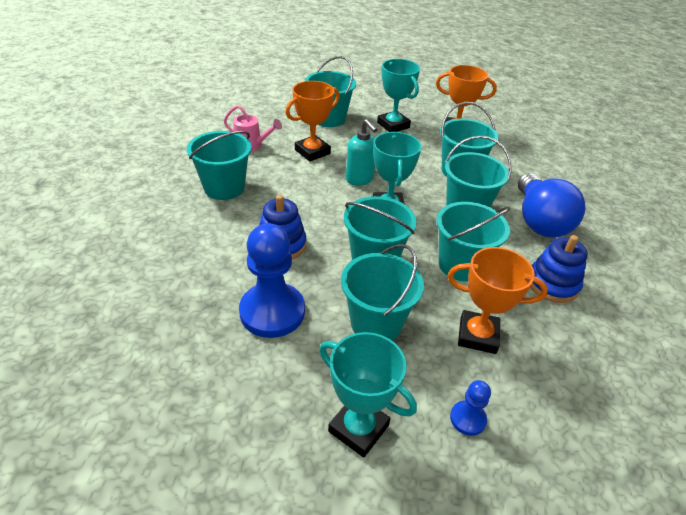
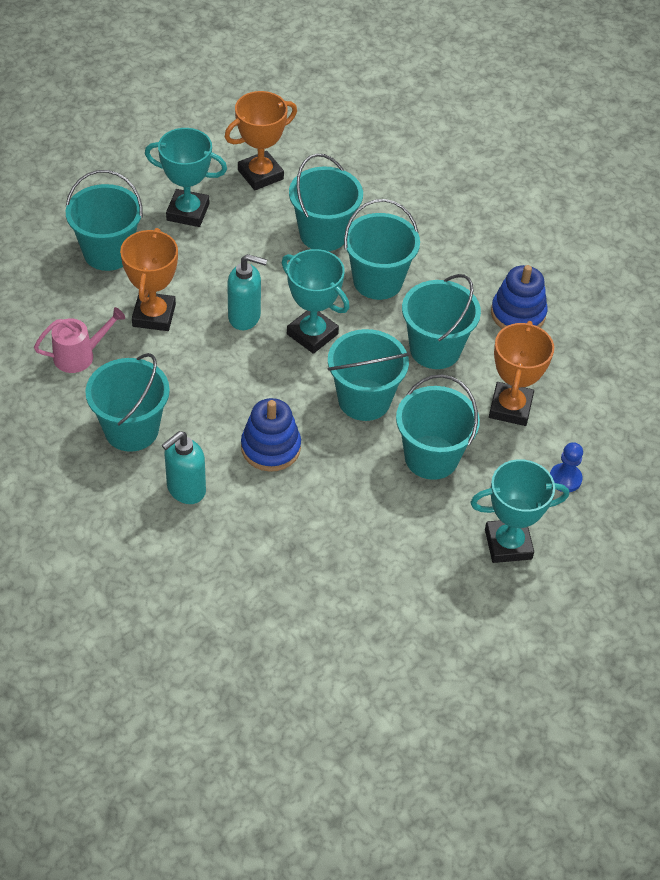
camera: 45 degrees left, 10 degrees up
blue pawn [239,224,305,338] -> none
orange trophy [448,247,548,354] -> orange trophy turned 45 degrees counterclockwise [489,321,554,426]
blue light bulb [518,173,586,238] -> none
none -> turquoise soap dispenser [162,431,206,504]

